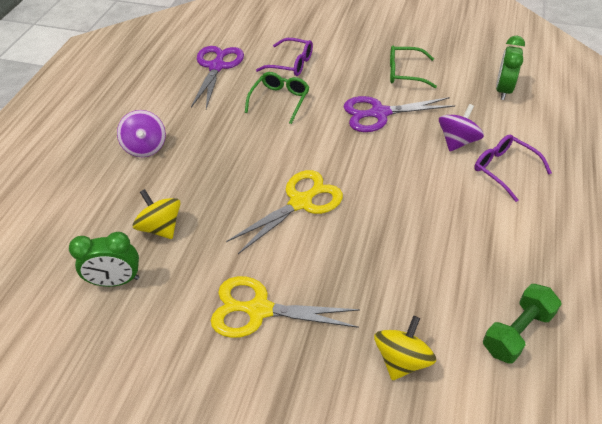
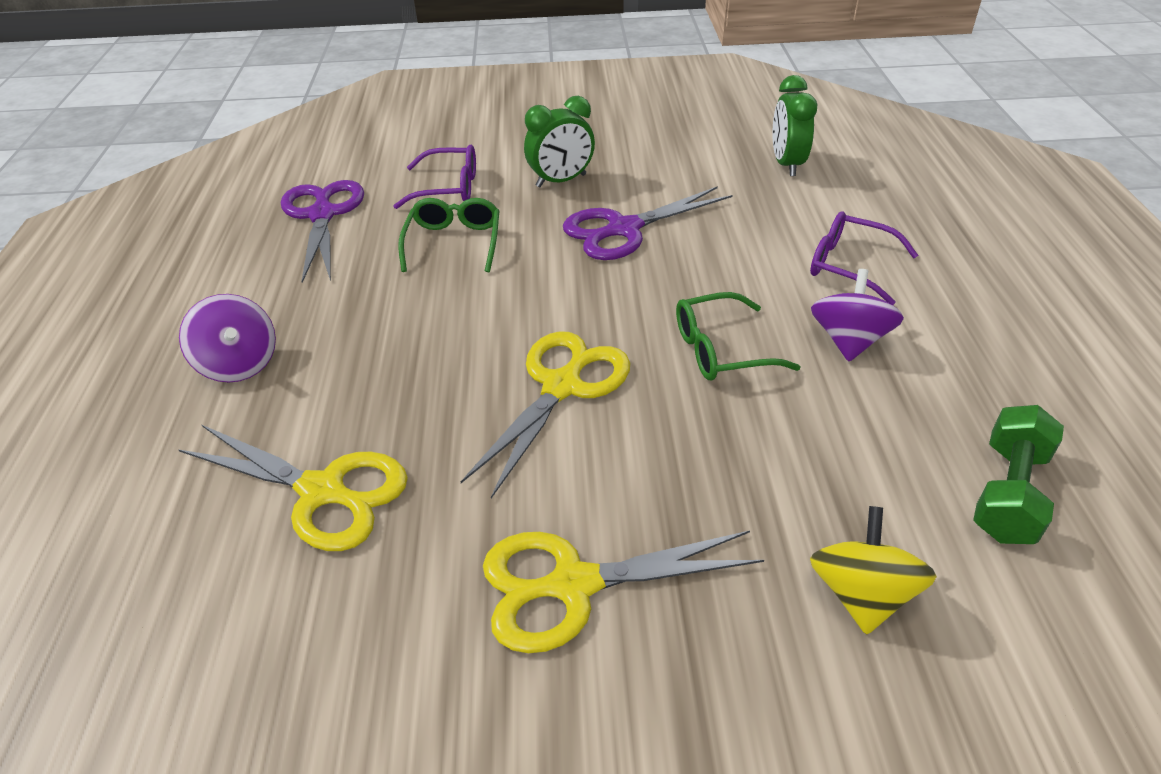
camera: 20 degrees left, 5 degrees down
green clock [69,232,139,287] -> green clock moved to [524,96,595,188]
yellow spinning top [133,189,181,239] -> yellow scissors [178,425,408,551]
green glasses [390,46,437,88] -> green glasses moved to [676,292,800,380]
purple spinning top [439,104,484,152] -> purple spinning top moved to [811,269,904,362]

